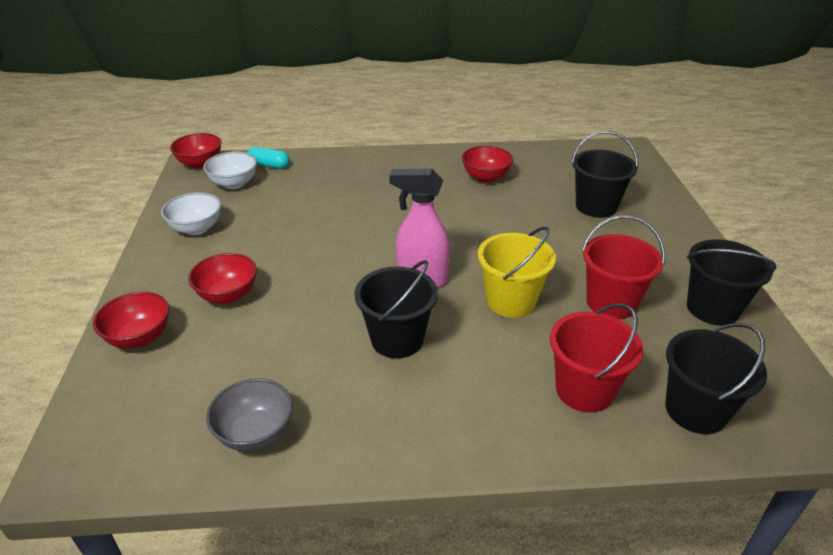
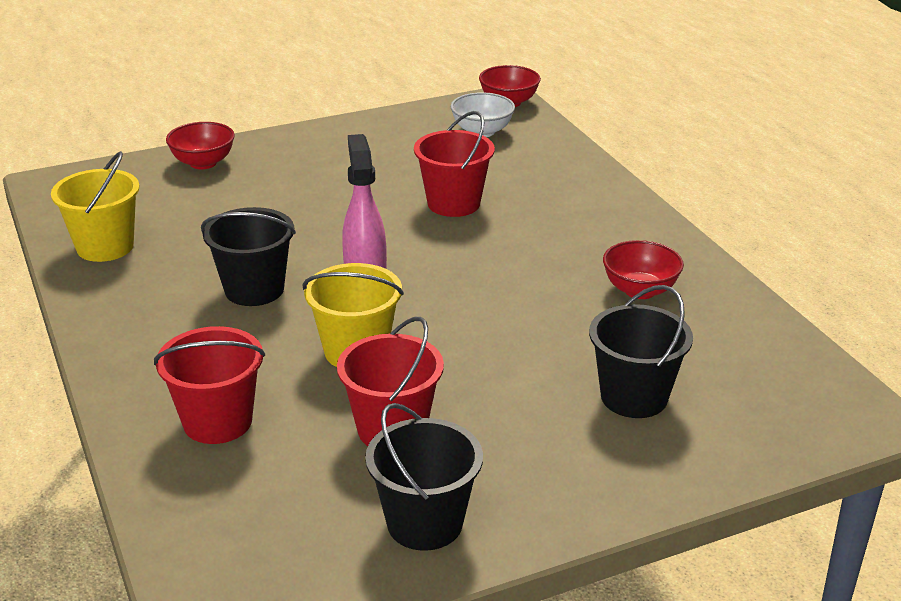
camera: 70 degrees right, 5 degrees down
white bowl [161,192,221,235] -> none
red bowl [188,253,257,304] -> none
grey bowl [206,378,293,451] -> yellow bucket [51,151,140,262]
turquoise capsule [247,147,289,169] -> none
black bucket [665,323,767,434] -> none
none -> red bucket [414,111,495,217]

